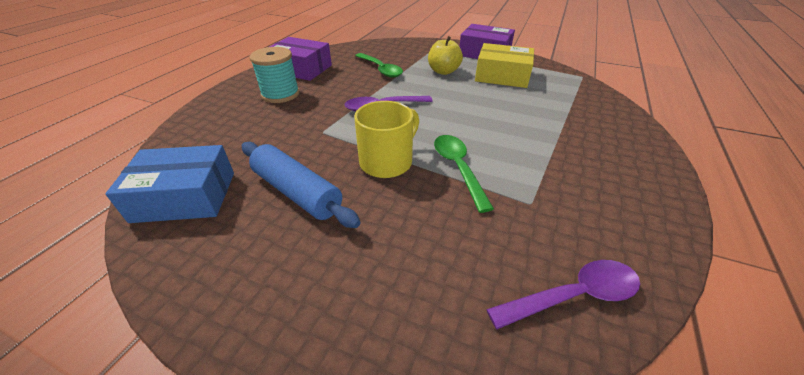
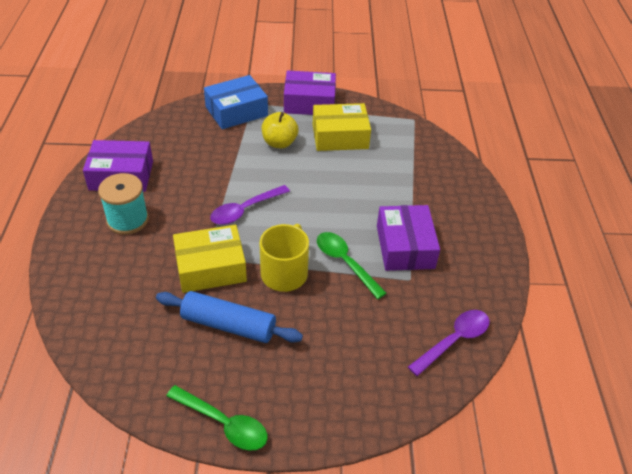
camera: 25 degrees left, 5 degrees up
blue box [105,145,234,223] -> blue box moved to [204,75,268,129]
green spoon [355,53,403,78] -> green spoon moved to [166,385,268,451]
none -> yellow box [173,225,247,293]
none -> purple box [377,205,440,271]

